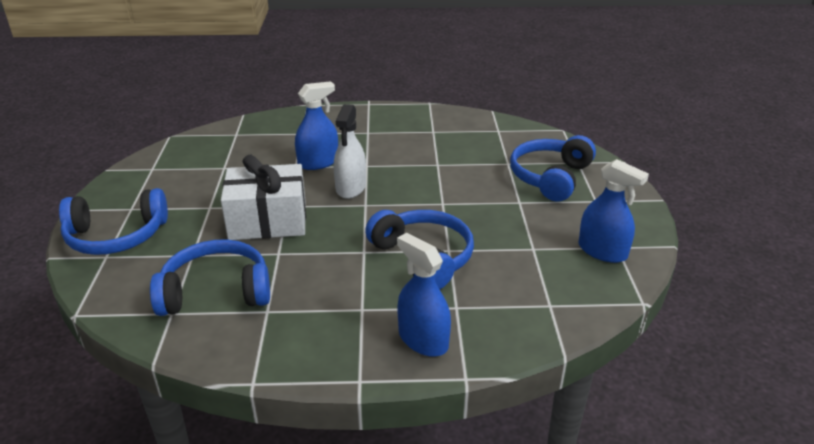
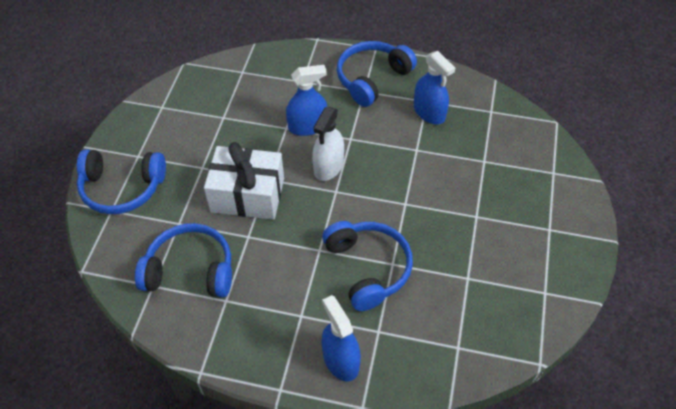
camera: 15 degrees right, 20 degrees up
blue headphones [510,135,596,201] -> blue headphones moved to [337,41,417,107]
blue spray bottle [579,159,649,263] -> blue spray bottle moved to [414,51,455,124]

